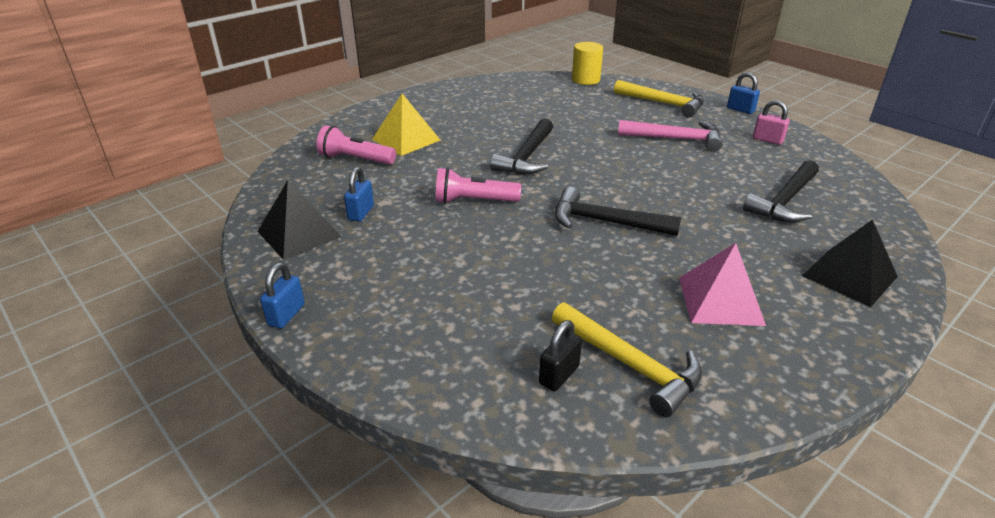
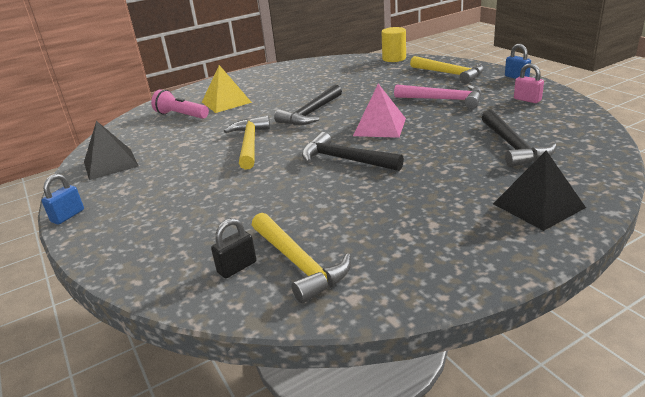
camera: 15 degrees right, 5 degrees down
blue padlock [344,167,374,222] -> none
pink flashlight [435,167,521,204] -> yellow hammer [224,116,270,170]
pink pyramid [679,243,766,326] -> pink pyramid moved to [353,84,406,138]
black hammer [743,160,819,222] -> black hammer turned 60 degrees counterclockwise [481,110,557,167]

